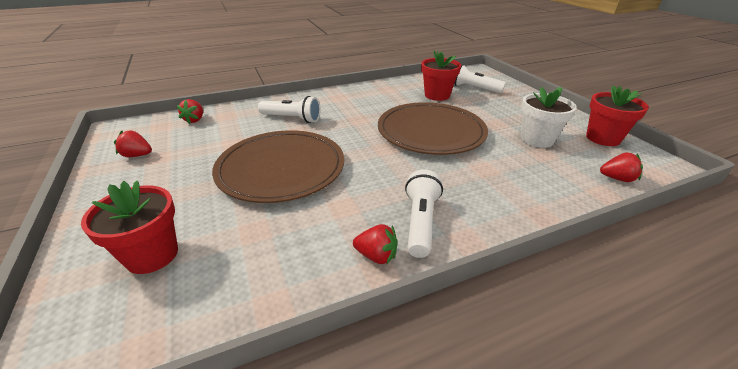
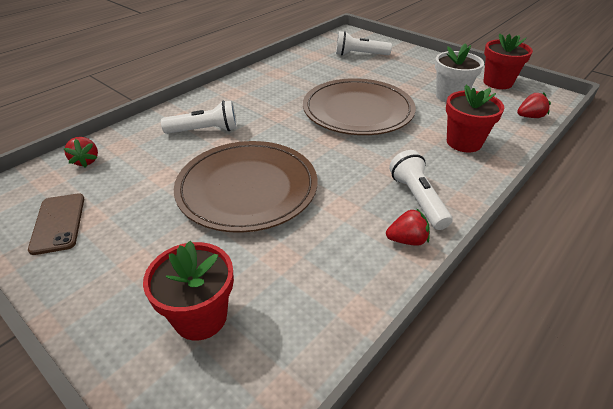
camera: 25 degrees left, 5 degrees up
red strawberry [114,130,152,157] -> brown phone [28,194,84,255]
red flower pot [421,51,461,101] -> red flower pot moved to [446,85,504,152]

